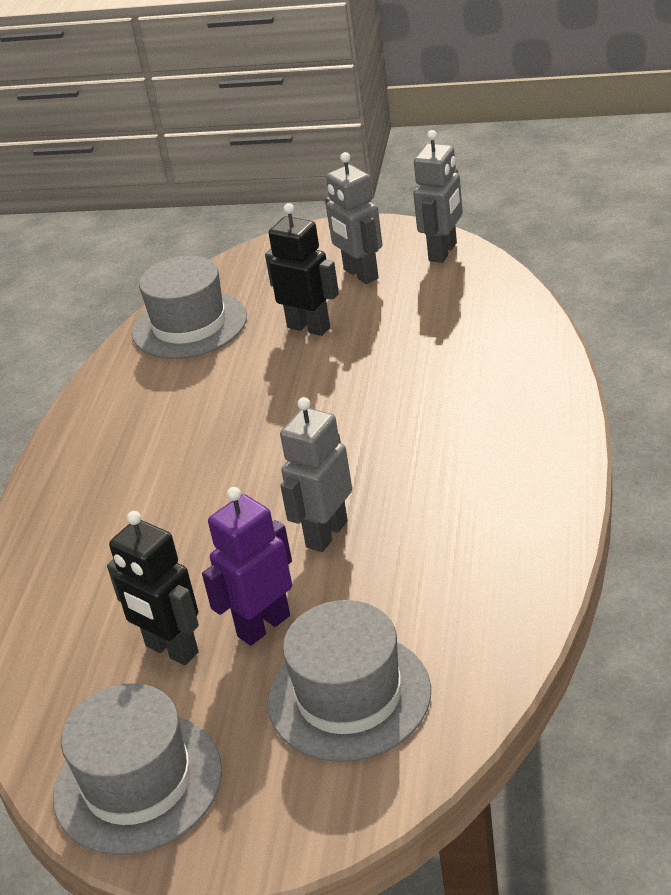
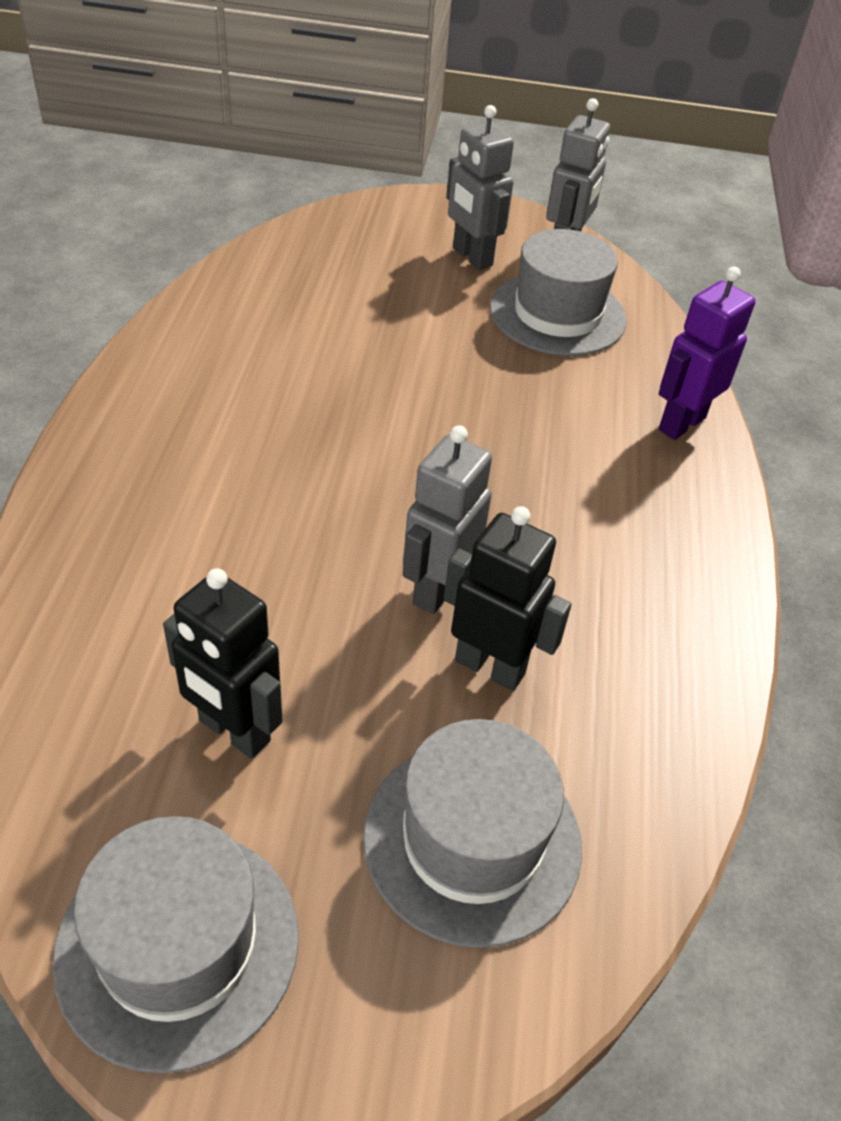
camera: 10 degrees left, 10 degrees up
grey hat [132,256,247,359] -> grey hat moved to [490,229,627,356]
purple robot [202,487,292,646] -> purple robot moved to [659,266,756,440]
black robot [265,203,339,336] -> black robot moved to [444,506,572,691]

